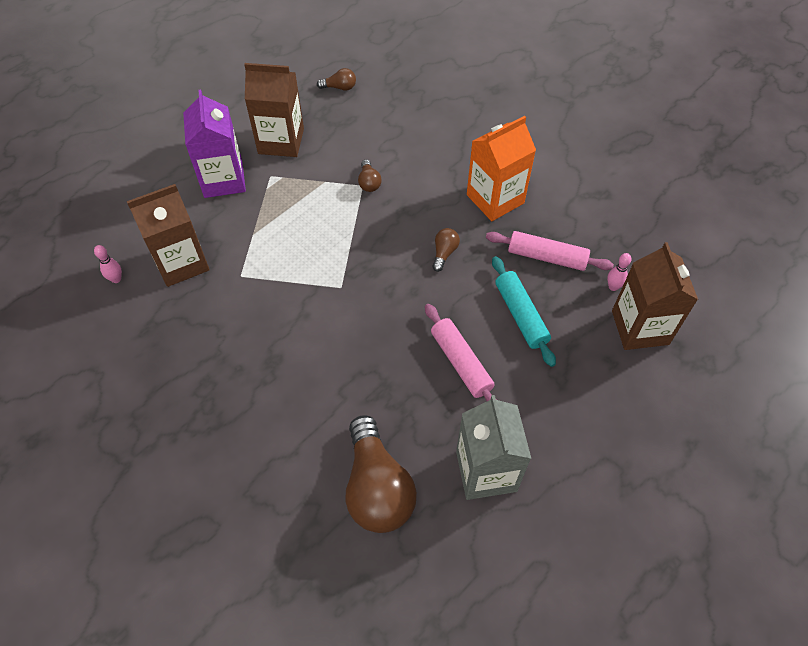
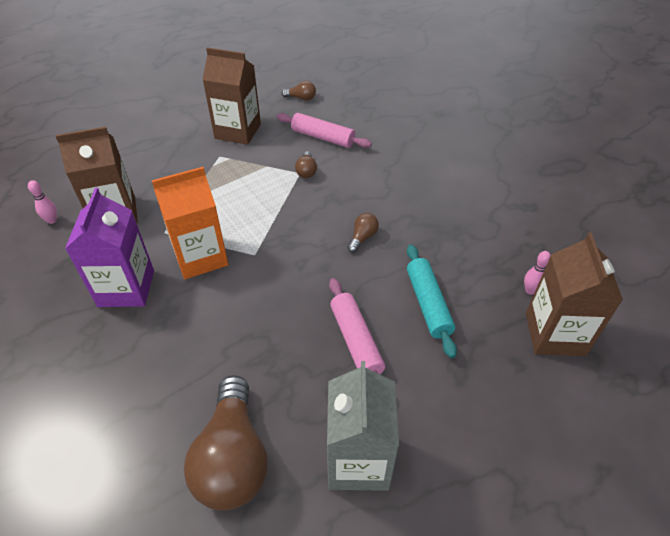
camera: 10 degrees right, 10 degrees down
purple carton [183,90,246,198] -> purple carton moved to [65,188,154,307]
orange carton [467,116,536,221] -> orange carton moved to [152,167,228,279]
pink rolling pin [486,231,614,271] -> pink rolling pin moved to [276,113,372,148]

